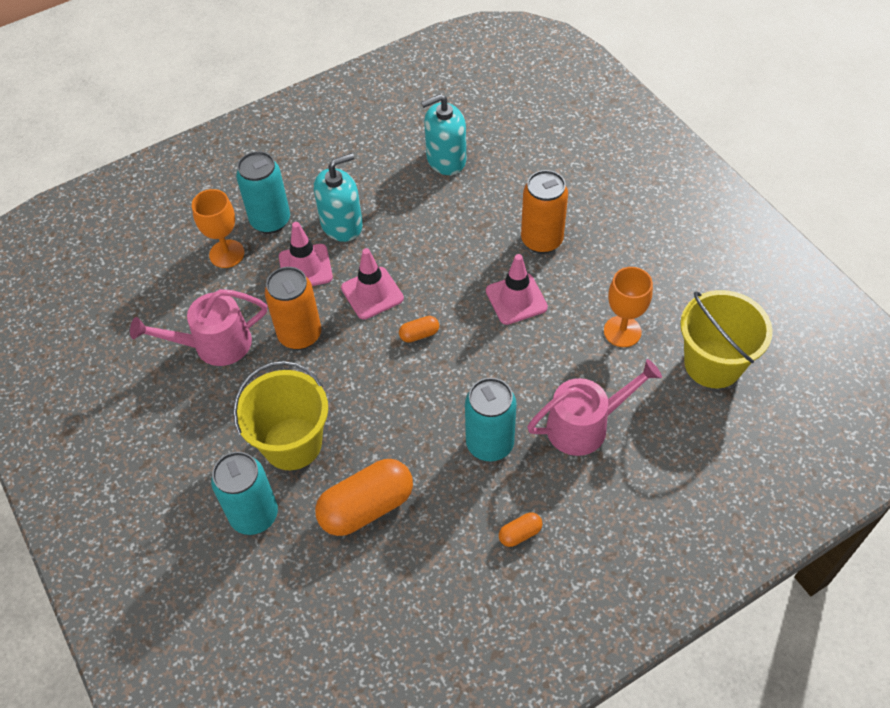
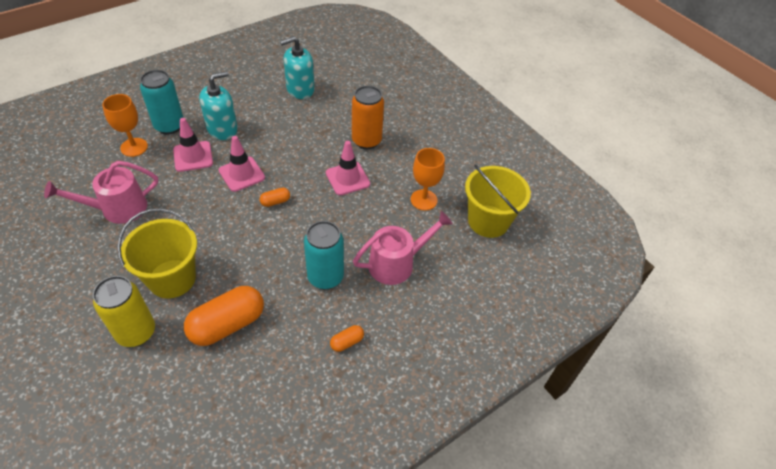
camera: 10 degrees left, 5 degrees down
turquoise can [211,452,278,535] -> yellow can [93,276,155,347]
orange can [265,267,321,350] -> none

